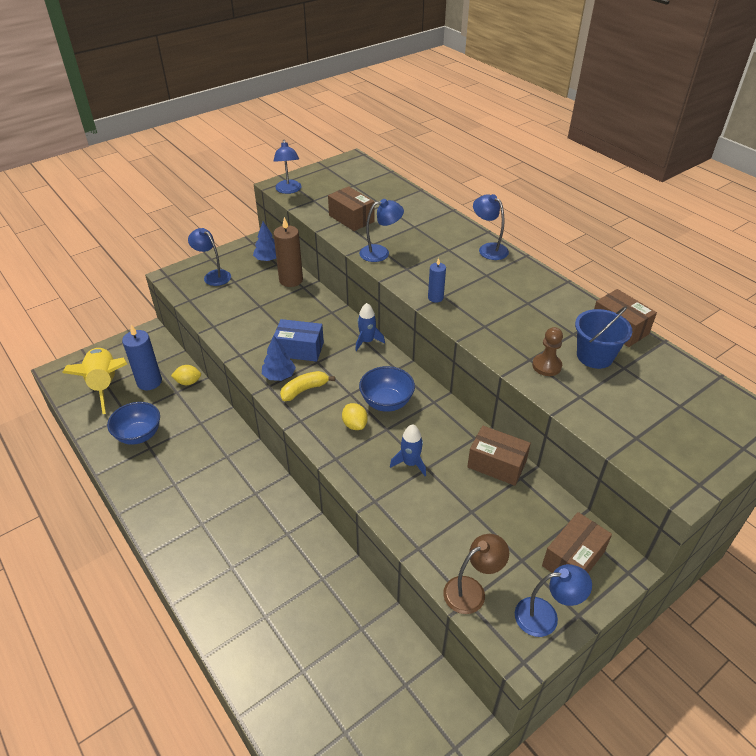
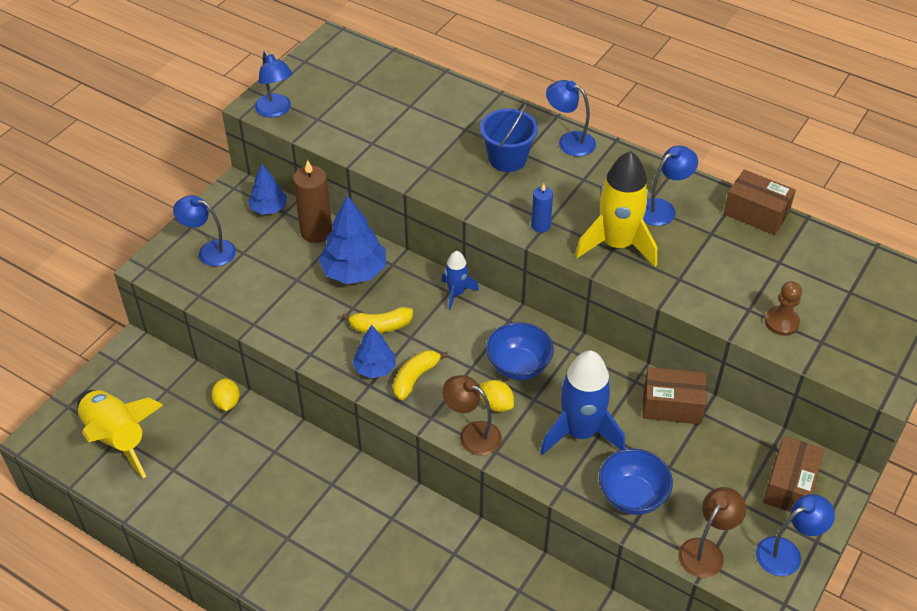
camera: 20 degrees left, 5 degrees up
blue bowl [107,402,160,445] -> blue bowl moved to [599,448,673,515]
blue candle [122,325,162,390] -> none
yellow lemon [171,365,201,385] -> yellow lemon turned 75 degrees counterclockwise [211,378,240,411]
blue box [274,319,324,362] -> yellow banana [342,307,413,333]
brown box [328,186,375,231] -> none
blue lamp [359,199,404,262] -> blue lamp moved to [643,145,698,226]
blue rocket [390,424,426,476] -> blue rocket [540,351,625,455], size x1.91
brown pawn [532,327,563,376] -> brown pawn moved to [765,281,802,336]
blue bucket [575,306,632,369] -> blue bucket moved to [480,102,538,172]
none -> blue tree [319,195,386,284]
none -> brown lamp [442,375,502,456]
none -> yellow rocket [575,151,657,266]

